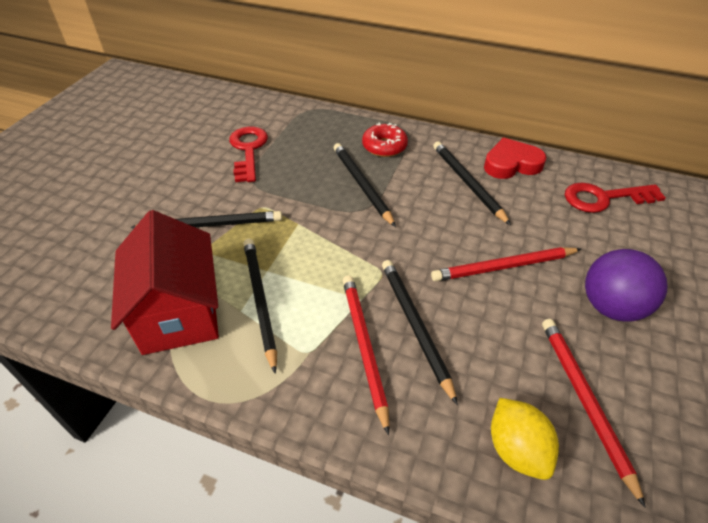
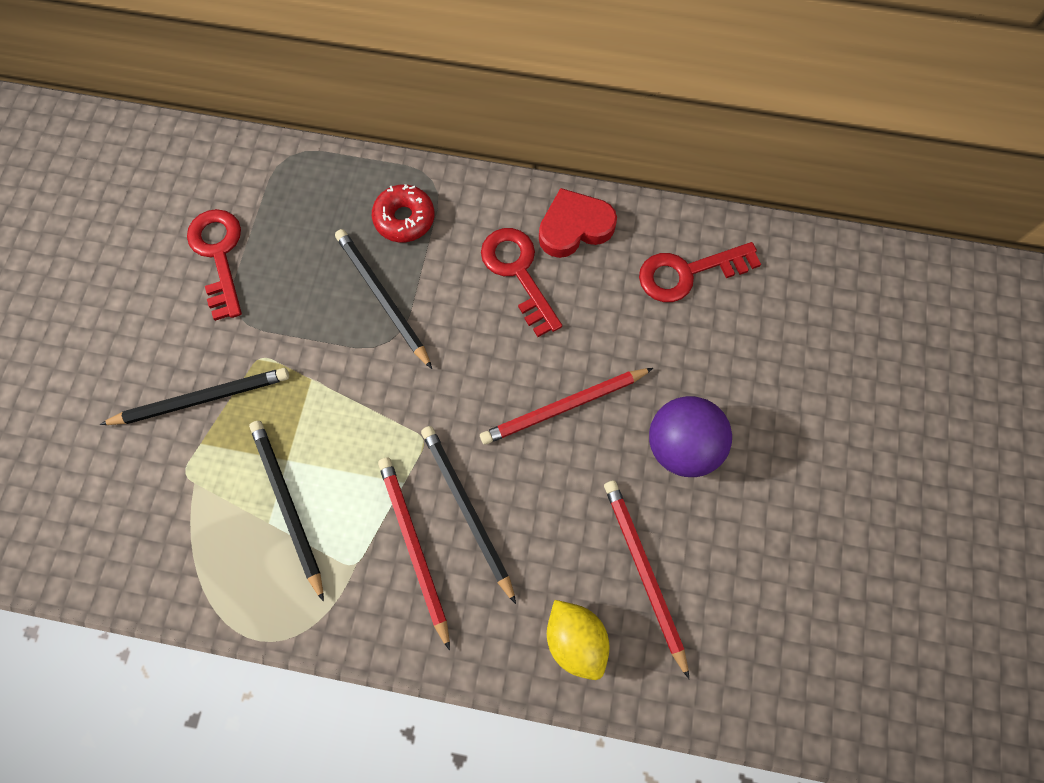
camera: 10 degrees left, 25 degrees up
red house [111,210,219,355] -> none
black pencil [433,141,511,225] -> red key [481,228,562,337]

